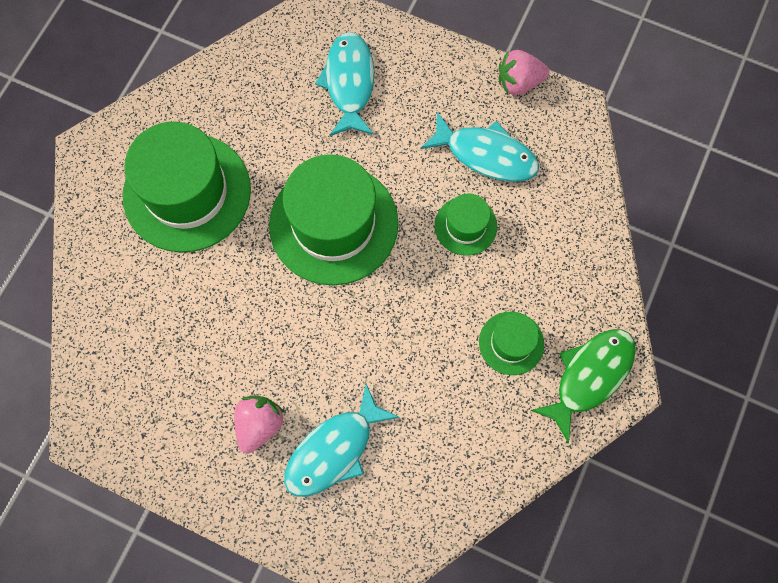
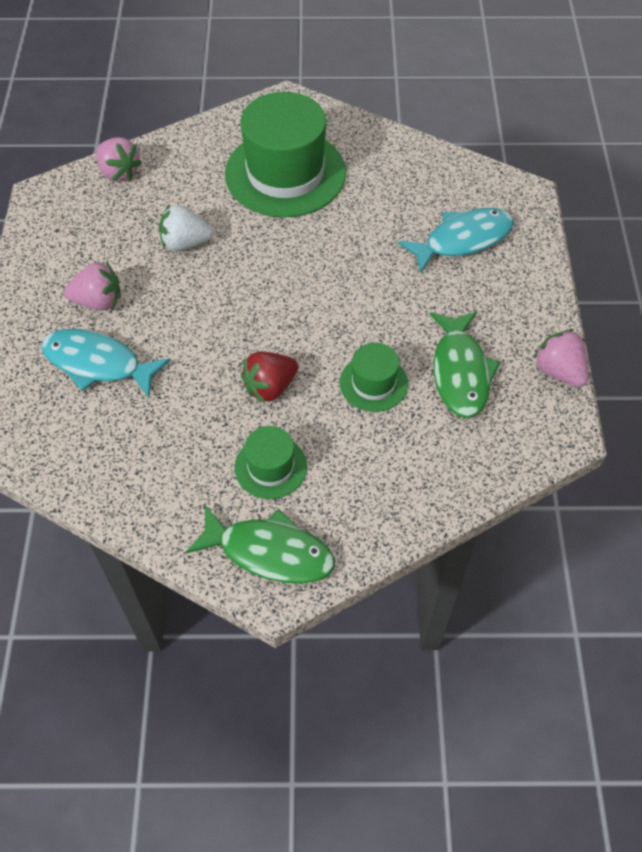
camera: 65 degrees right, 15 degrees down
green hat [269,154,398,285] -> none
turquoise fish [420,112,539,182] -> green fish [430,311,500,418]
none -> pink strawberry [96,137,142,182]
none -> white strawberry [159,204,213,251]
none -> red strawberry [241,352,298,403]

